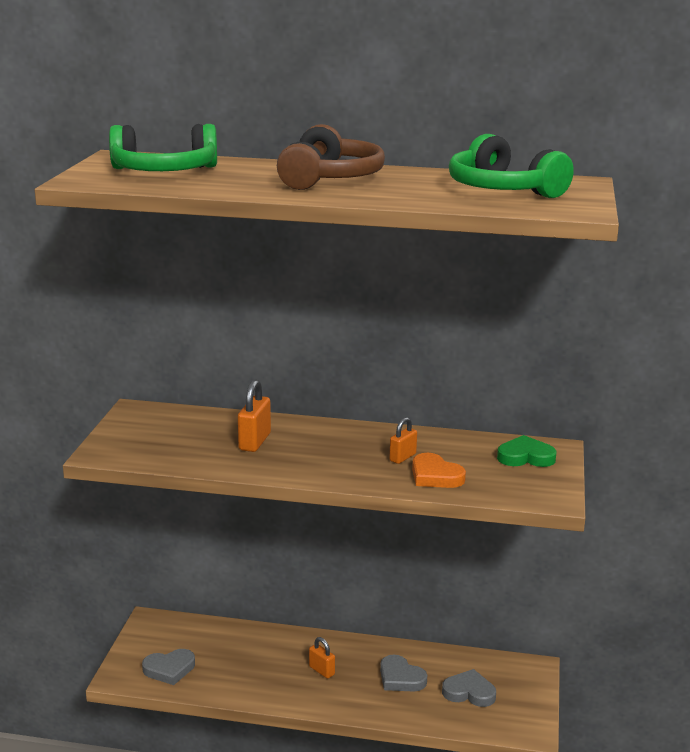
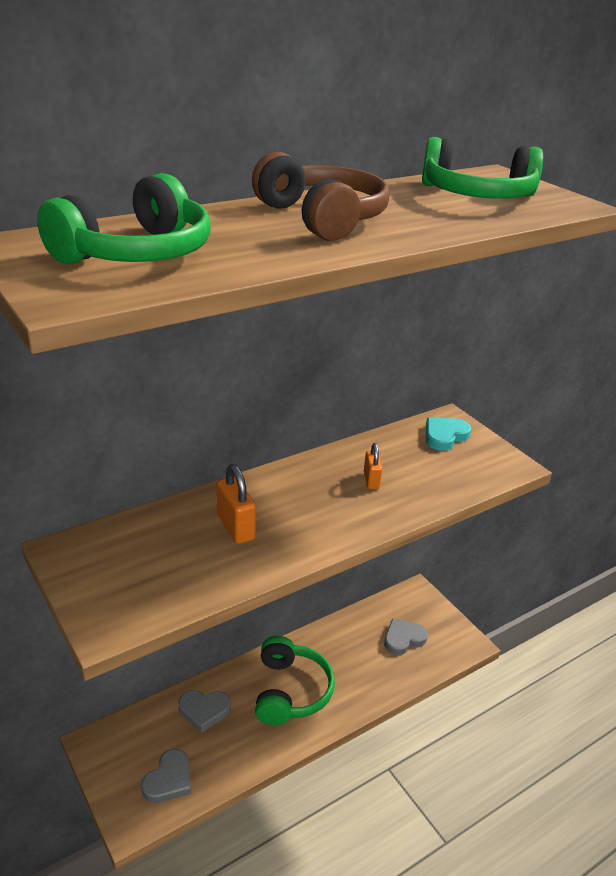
camera: 45 degrees left, 10 degrees up
orange padlock [309,637,335,678] -> green headphones [255,636,335,725]
grey heart [380,654,427,691] -> grey heart moved to [178,690,231,733]
orange heart [412,453,466,488] -> none
green heart [497,435,557,467] -> turquoise heart [426,418,471,451]

